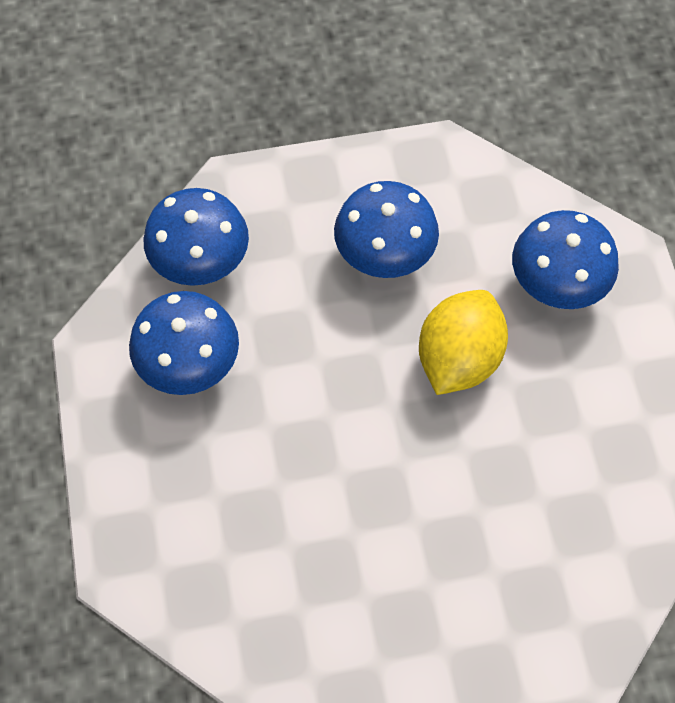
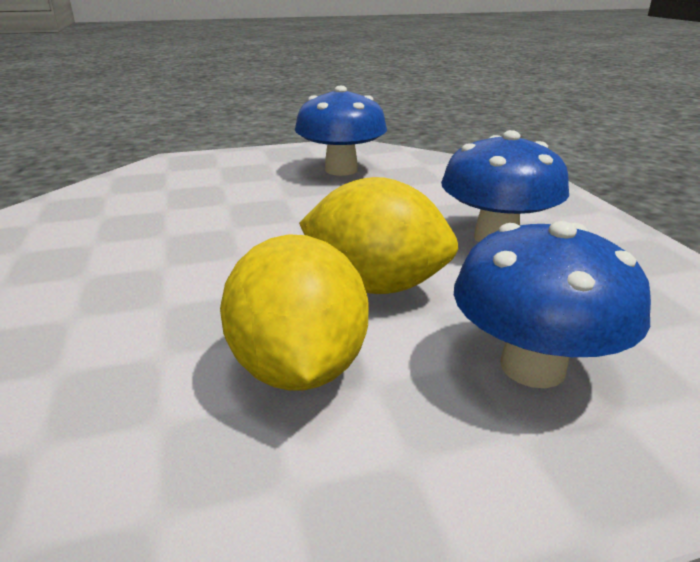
camera: 85 degrees right, 35 degrees down
blue mushroom [143,188,249,286] -> none
none -> yellow lemon [220,234,369,391]

